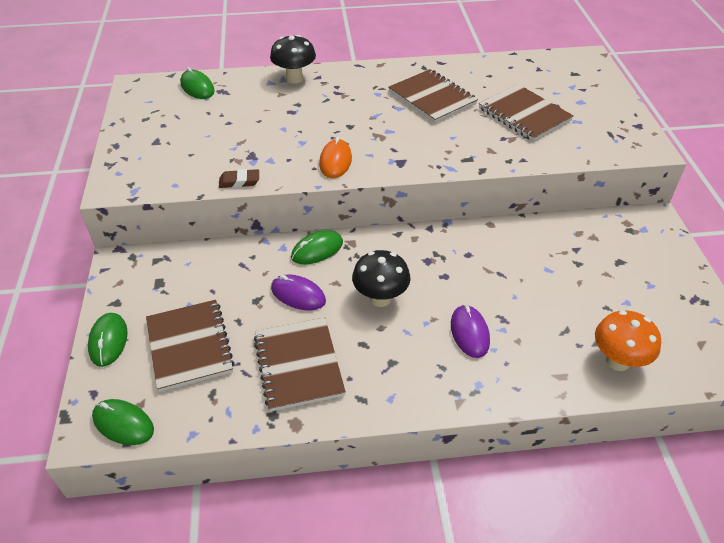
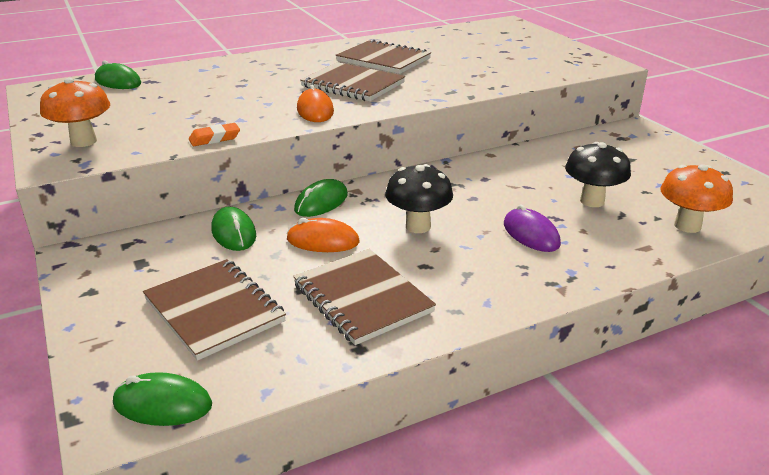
camera: 20 degrees left, 15 degrees down
green mouse [88,313,128,367] -> green mouse moved to [211,206,256,251]
brown eraser [219,169,259,188] -> orange eraser [189,123,240,146]
black mushroom [270,35,316,84] -> black mushroom moved to [565,142,631,207]
purple mouse [271,275,326,310] -> orange mouse [287,218,360,252]
brown notebook [479,84,574,141] -> brown notebook moved to [300,62,405,101]
none -> orange mushroom [40,78,110,147]

